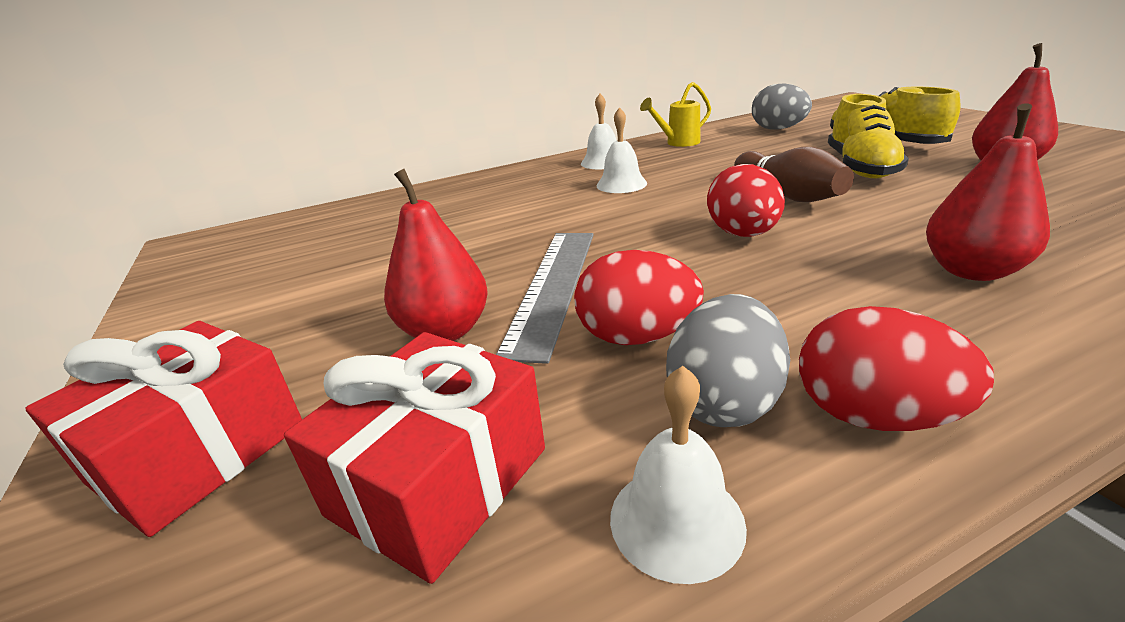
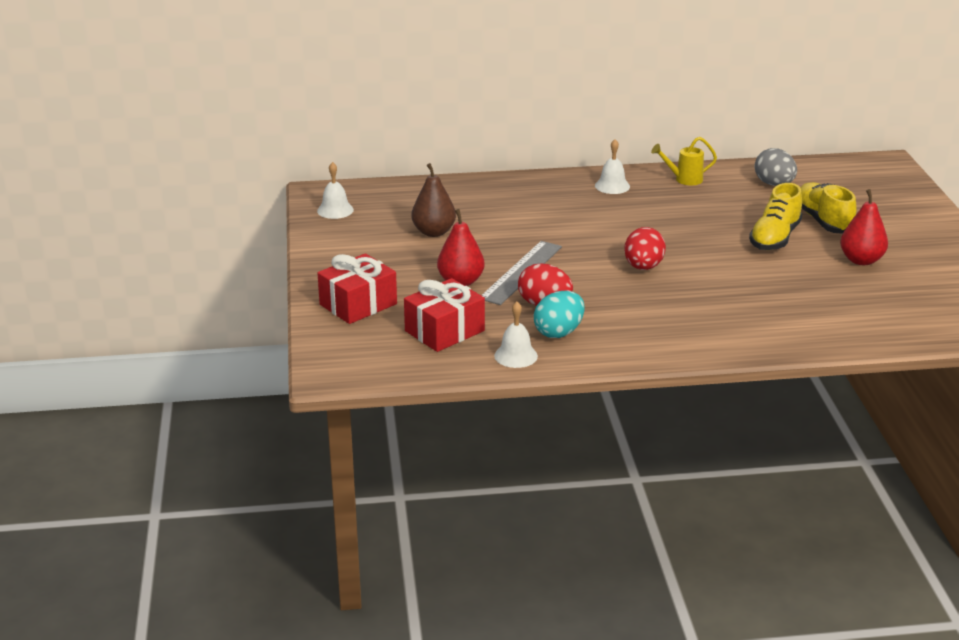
camera: 15 degrees right, 0 degrees up
white bell [597,107,647,193] -> white bell moved to [317,162,354,219]
grey egg [666,294,790,427] -> turquoise egg [534,291,585,338]
brown bowling pin [734,147,854,202] -> none
red egg [799,306,994,431] -> none
red pear [926,103,1050,281] -> none
none -> brown pear [412,163,456,237]

